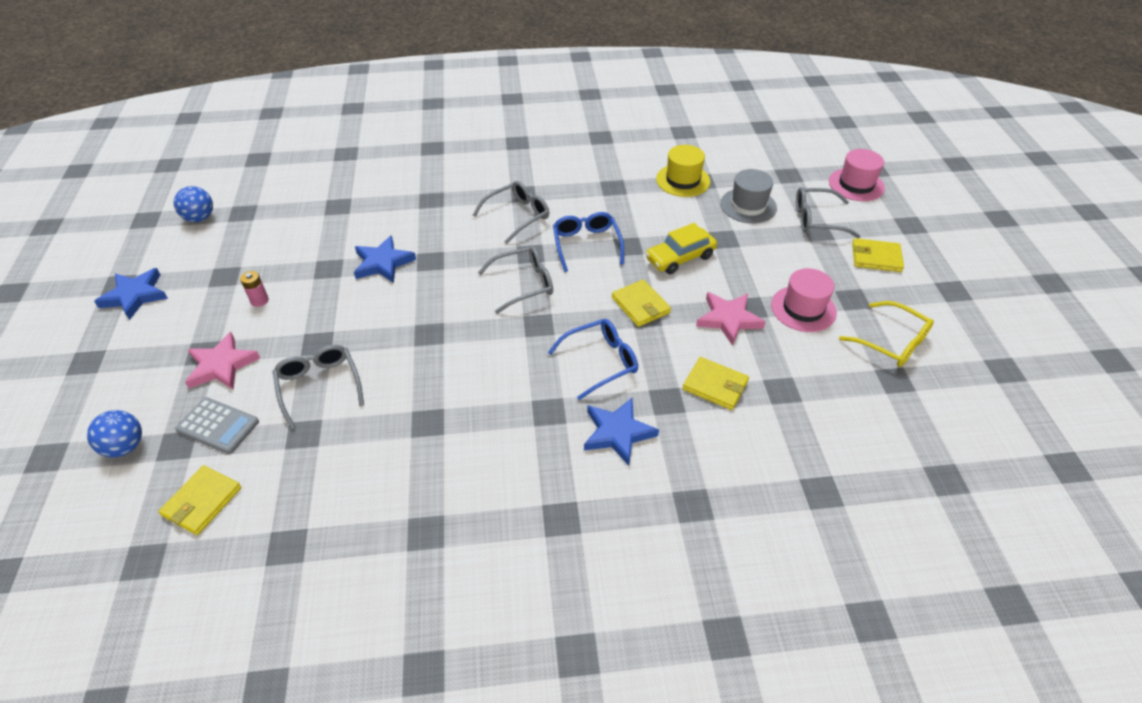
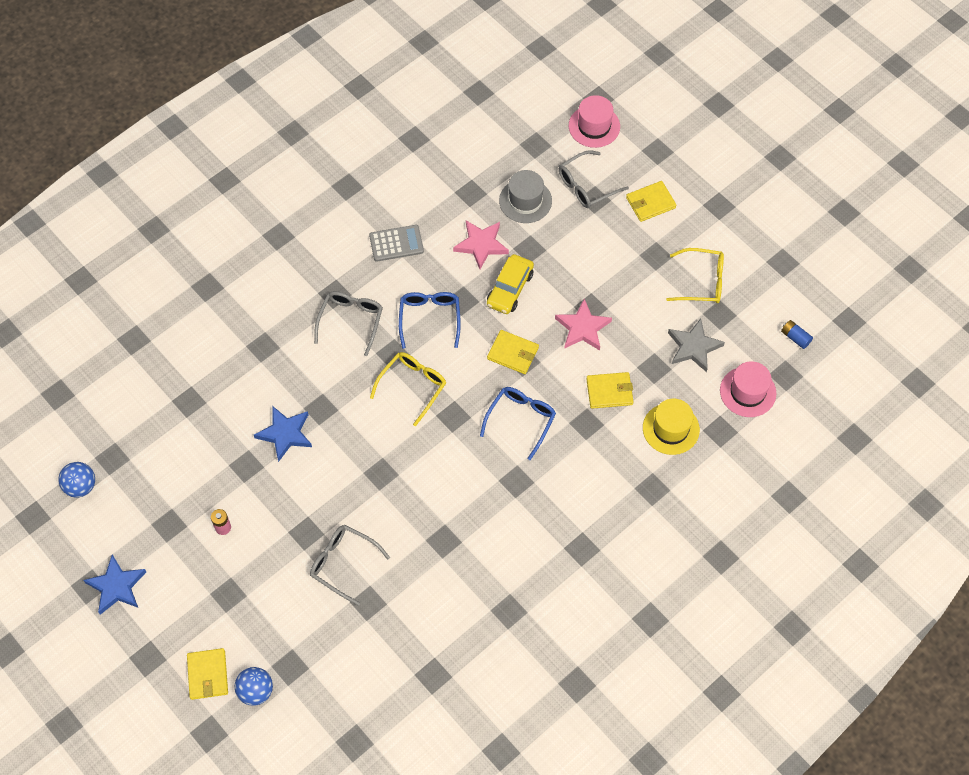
camera: 35 degrees left, 15 degrees up
yellow wallet [159,465,241,535] -> yellow wallet moved to [187,648,228,700]
grey calculator [175,397,259,454] -> grey calculator moved to [369,225,424,262]
pink star [185,332,260,389] -> pink star moved to [453,220,509,269]
grey glasses [478,246,553,314] -> yellow glasses [370,352,446,426]
blue glasses [553,212,624,272] -> blue glasses turned 45 degrees clockwise [399,292,461,349]
blue star [584,398,659,466] -> none
yellow hat [656,145,710,197] -> yellow hat moved to [643,399,700,455]
pink hat [771,268,837,332] -> pink hat moved to [720,361,776,417]
none -> grey star [668,318,725,372]
none -> blue battery [781,320,813,349]

